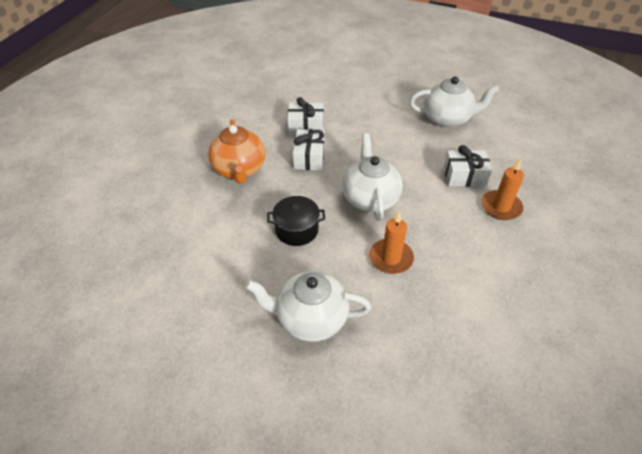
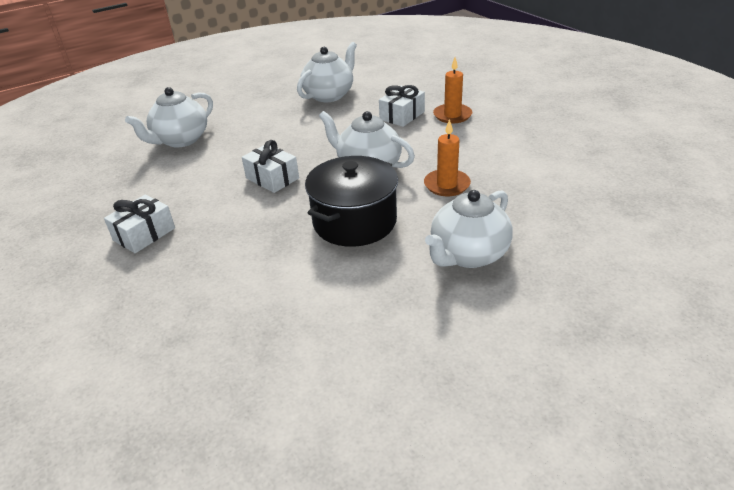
camera: 50 degrees left, 10 degrees down
orange teapot [208,119,265,184] -> none
black pot [267,196,325,246] -> black pot [305,156,398,247], size x1.66
white gift [288,97,324,135] -> white gift moved to [104,194,175,253]
none -> white teapot [125,87,213,147]

